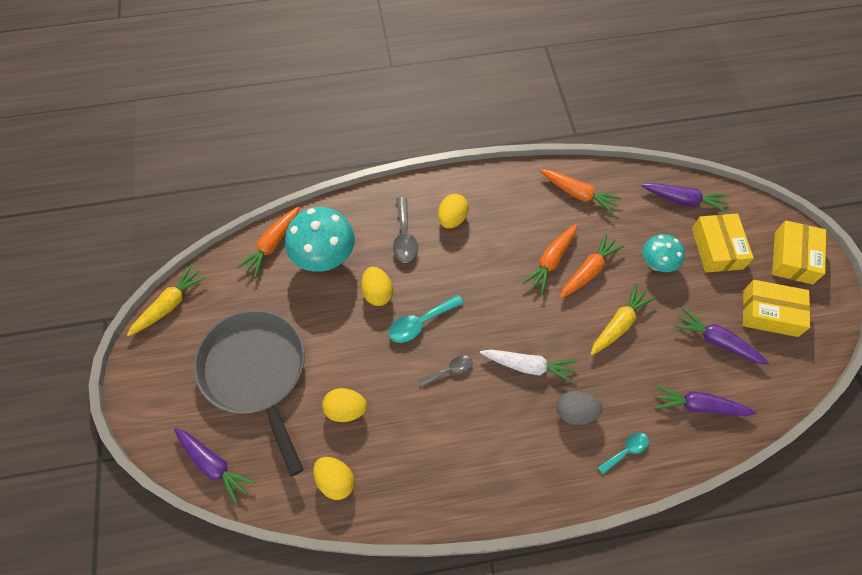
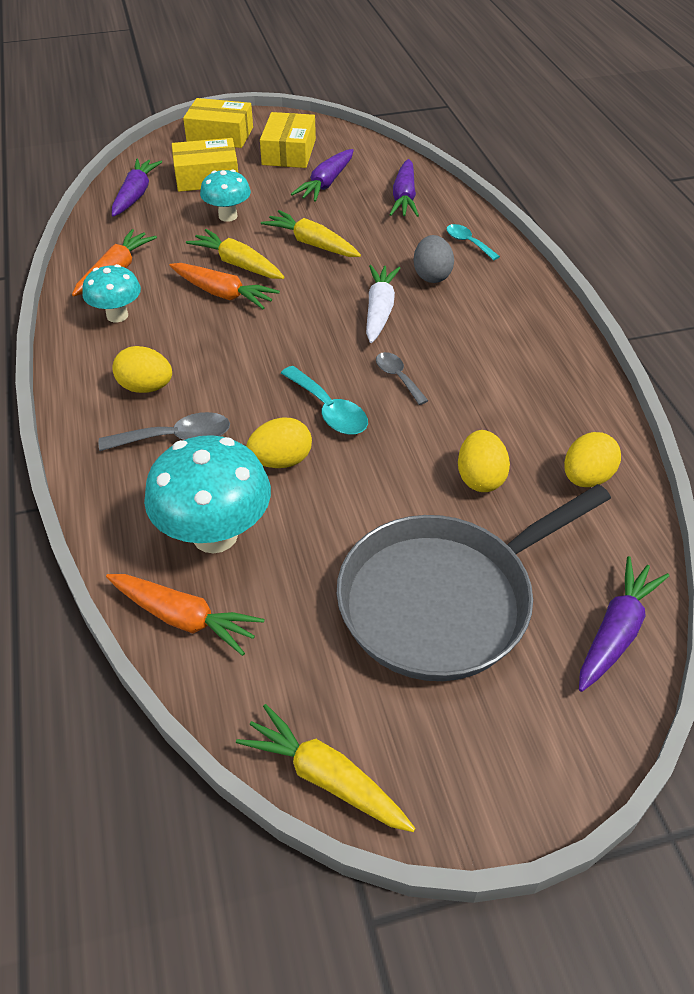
camera: 95 degrees left, 15 degrees down
orange carrot [560,233,625,298] -> yellow carrot [186,229,284,279]
none -> turquoise mushroom [82,264,141,322]

